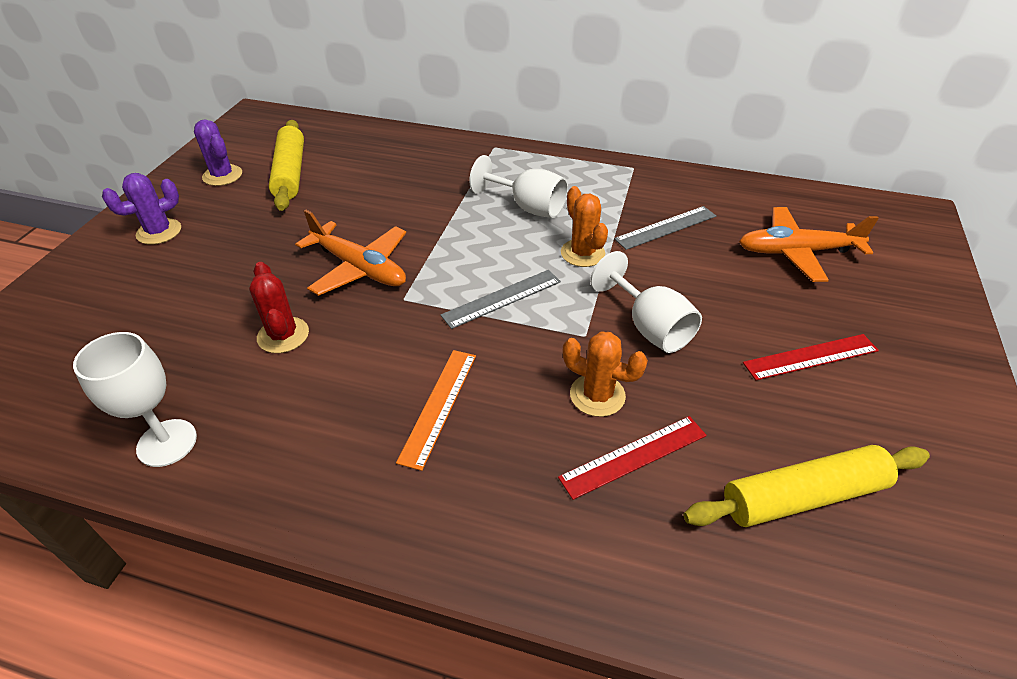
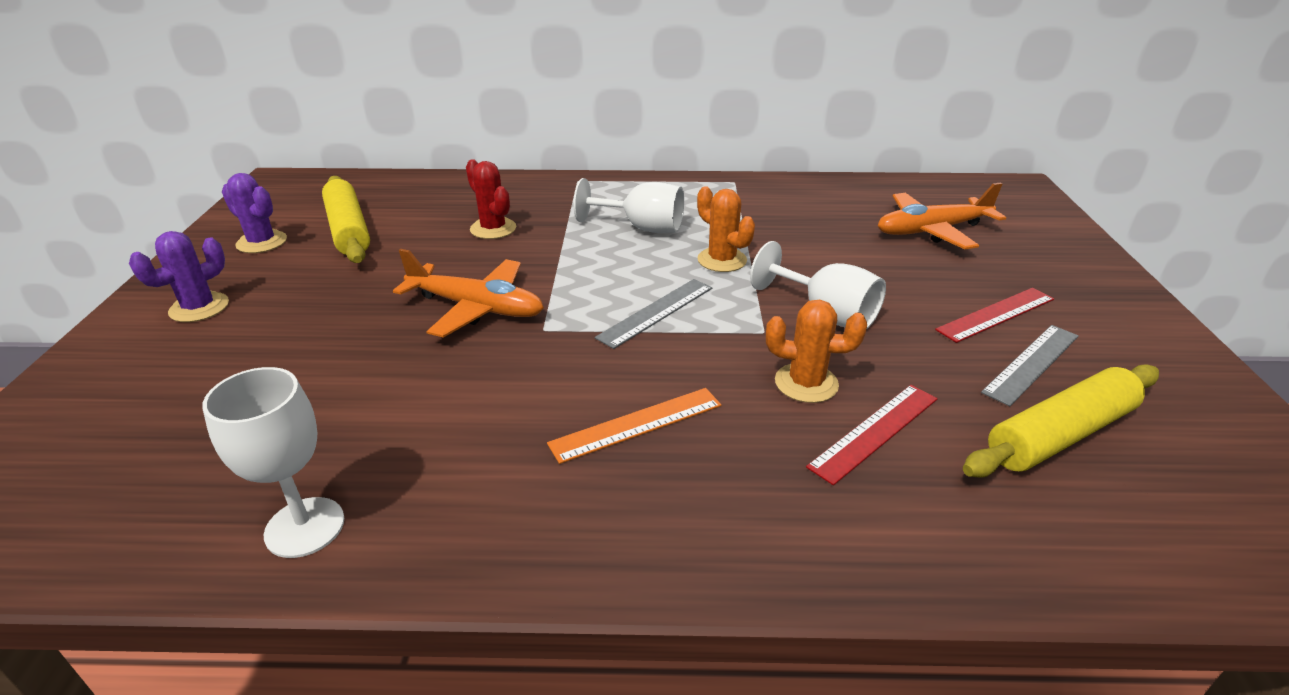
camera: 15 degrees left, 10 degrees down
red cactus [249,262,309,353] -> red cactus moved to [466,159,516,239]
orange ruler [396,350,476,471] -> orange ruler turned 60 degrees clockwise [547,388,722,464]
grey ruler [614,206,716,250] -> grey ruler moved to [981,325,1079,406]

